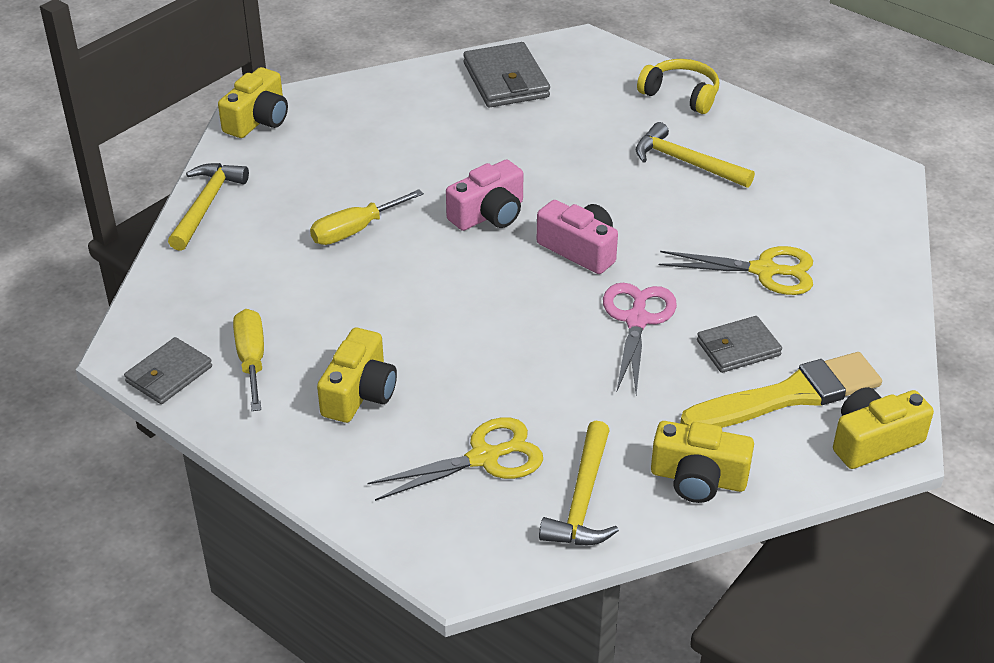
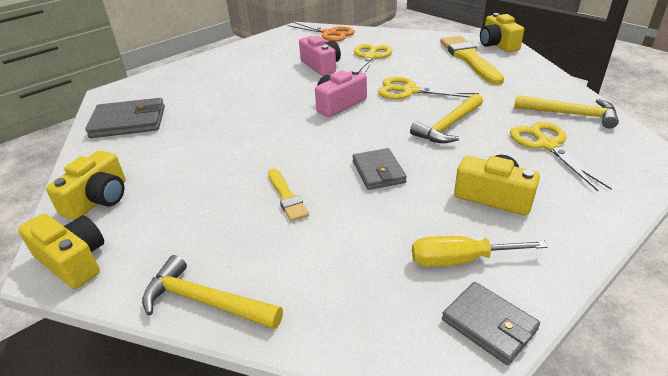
camera: 80 degrees left, 5 degrees down
yellow screwdriver [310,189,424,245] -> yellow brush [268,168,309,222]
pink camera [446,159,523,231] -> pink camera moved to [299,36,341,76]
pink scissors [603,283,677,394] -> yellow scissors [378,77,479,99]
yellow hammer [636,122,755,188] -> yellow hammer moved to [410,94,483,143]
yellow headphones [637,59,719,114] -> none
yellow camera [651,421,754,503] -> yellow camera moved to [46,150,125,220]
grey wallet [697,316,782,373] -> grey wallet moved to [353,148,407,190]
none -> orange scissors [287,22,355,42]

